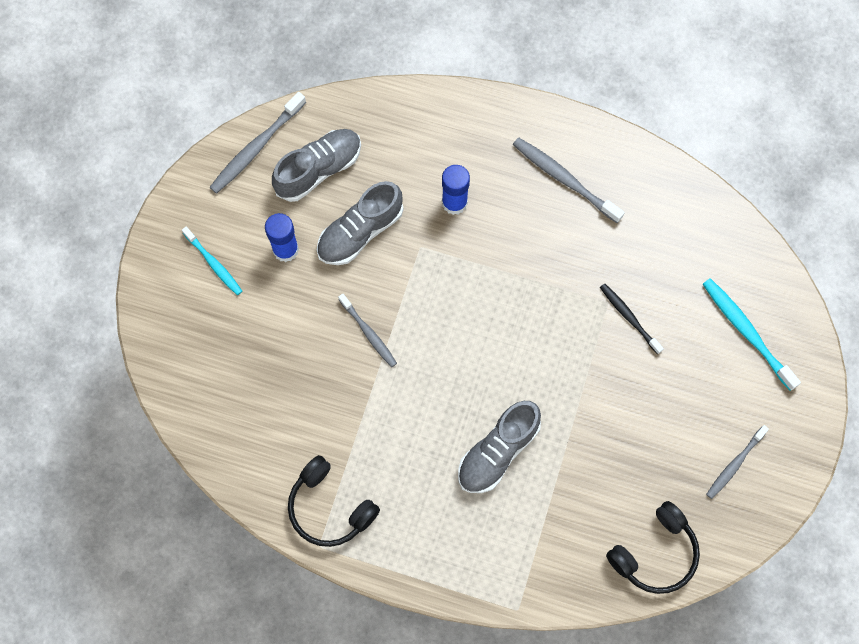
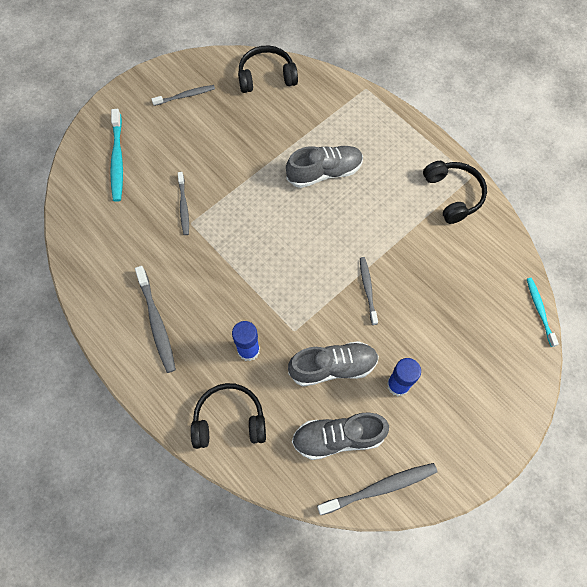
camera: 150 degrees left, 5 degrees down
turquoise toothbrush [182,227,242,295] -> turquoise toothbrush moved to [527,278,559,347]
black toothbrush [600,283,664,354] -> grey toothbrush [178,172,189,235]
none -> black headphones [191,383,266,449]

